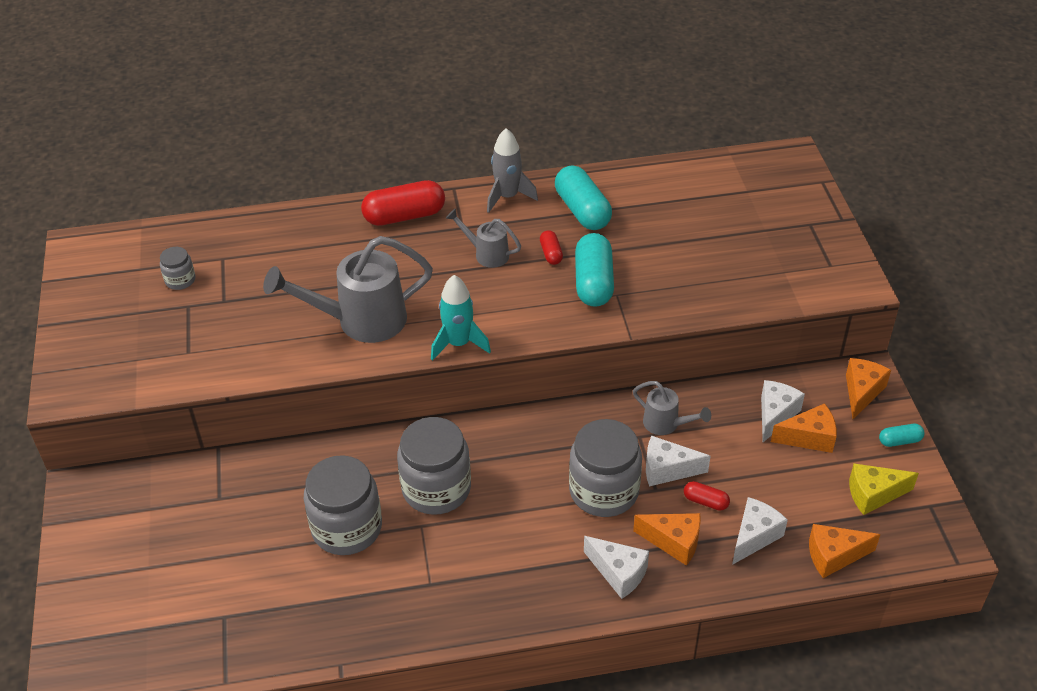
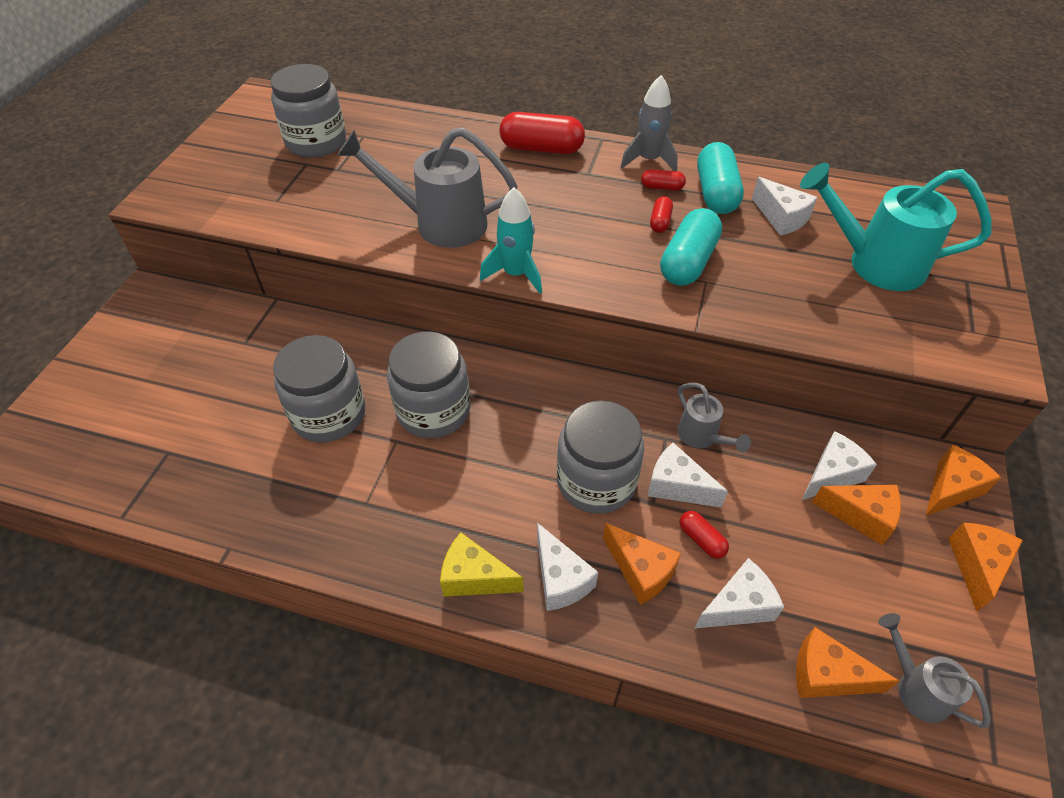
camera: 25 degrees right, 5 degrees up
grey jar [160,247,195,290] -> grey jar [270,64,346,158], size x2.09
grey watering can [446,209,521,268] -> grey watering can moved to [878,613,991,728]
yellow cheese [849,463,919,515] -> yellow cheese moved to [440,532,524,597]
turquoise capsule [879,424,925,447] -> orange cheese [948,523,1023,611]
none -> red capsule [641,169,686,191]
none -> white cheese [752,177,817,236]
none -> turquoise watering can [800,163,992,291]

